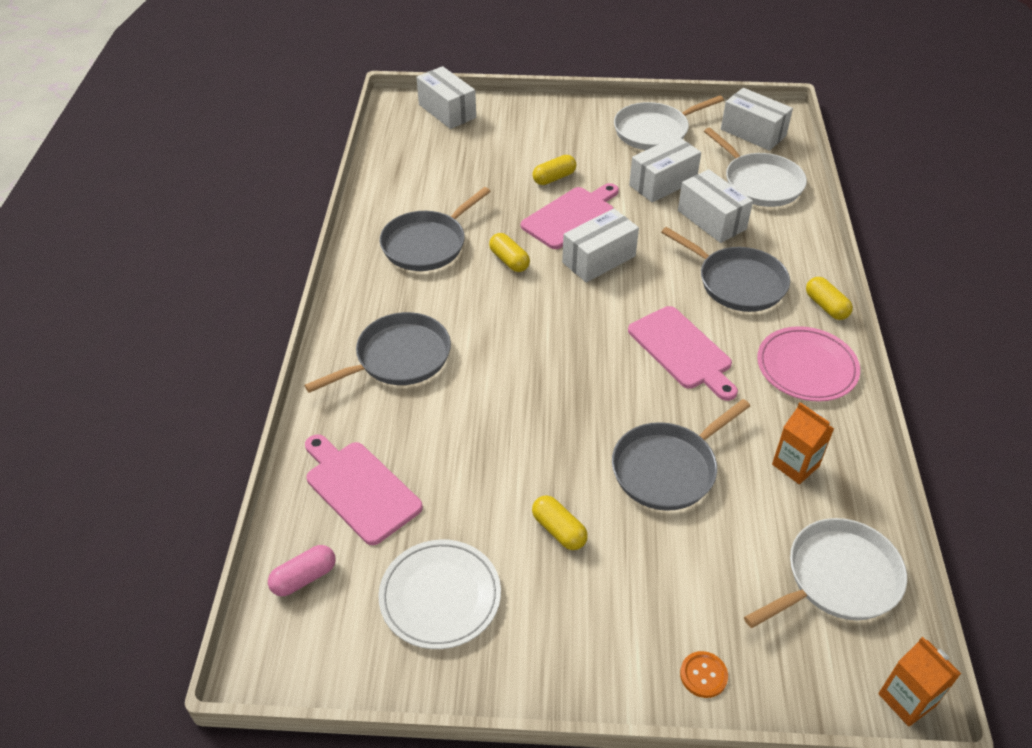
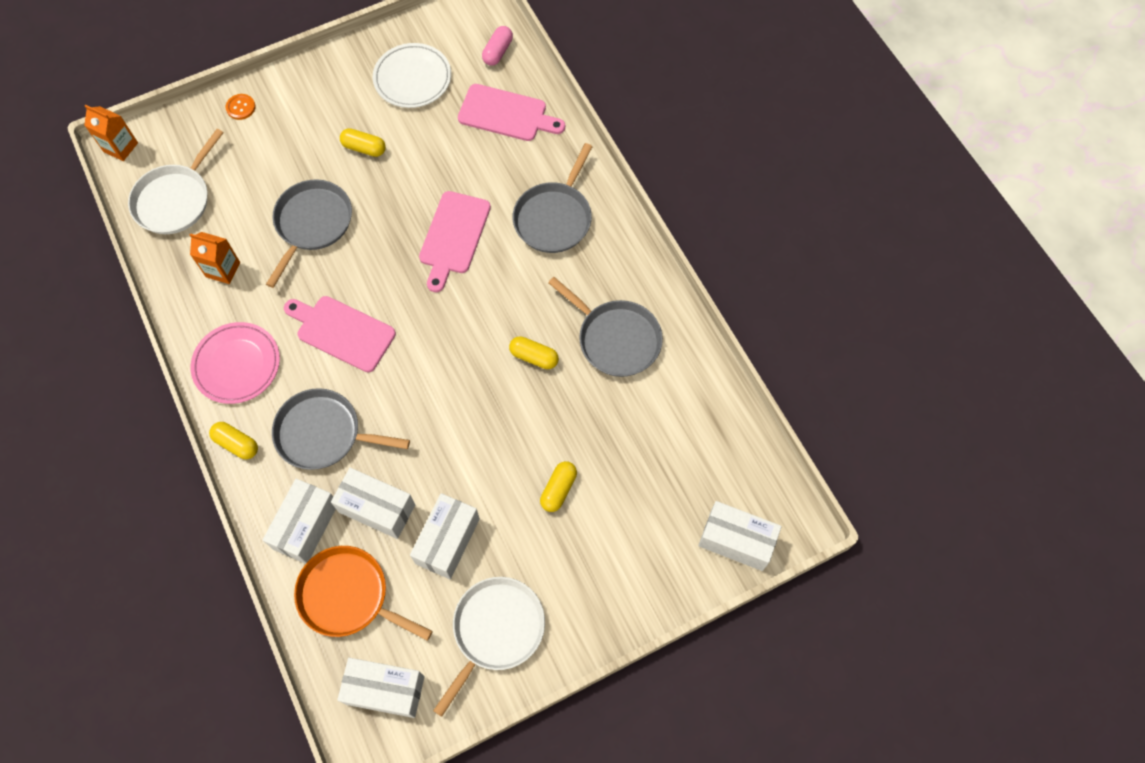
camera: 150 degrees right, 20 degrees up
grey pan [380,187,491,271] -> grey pan turned 120 degrees clockwise [548,277,663,377]
pink cutting board [521,183,619,249] -> pink cutting board moved to [419,191,491,292]
white box [562,208,639,283] -> white box moved to [263,479,336,564]
white pan [704,128,807,207] -> orange pan [294,546,432,641]

